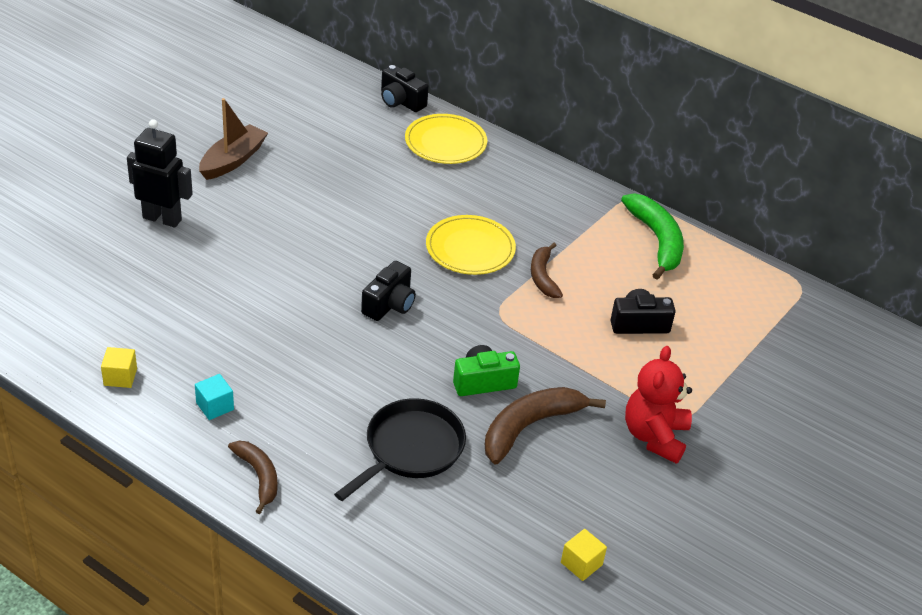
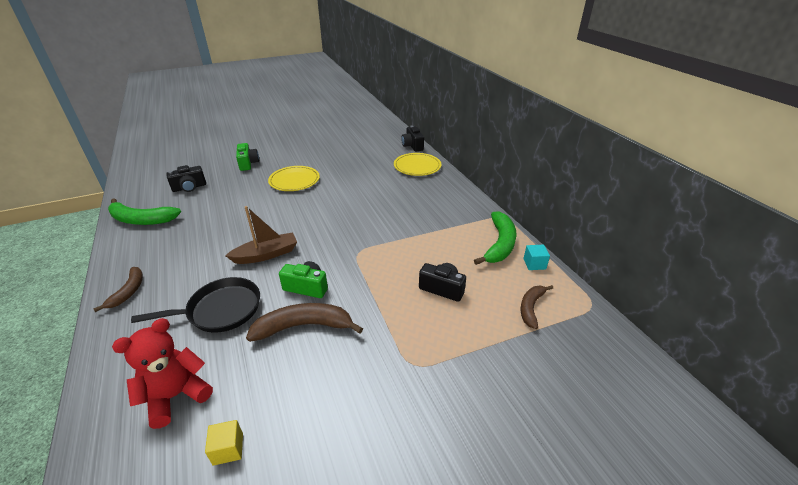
camera: 35 degrees right, 5 degrees down
yellow cube [101,347,137,388] -> green banana [108,198,181,225]
black robot [127,119,193,228] -> green camera [236,143,259,171]
turquoise cube [195,374,234,420] -> turquoise cube moved to [523,245,550,270]
brown boat [199,98,268,180] -> brown boat moved to [225,206,297,264]
black camera [361,261,416,321] -> black camera moved to [166,165,206,192]
yellow plate [426,215,516,275] -> yellow plate moved to [268,166,320,191]
brown banana [531,243,563,298] -> brown banana moved to [521,285,553,329]
red teddy bear [625,346,692,464] -> red teddy bear moved to [112,318,213,429]

